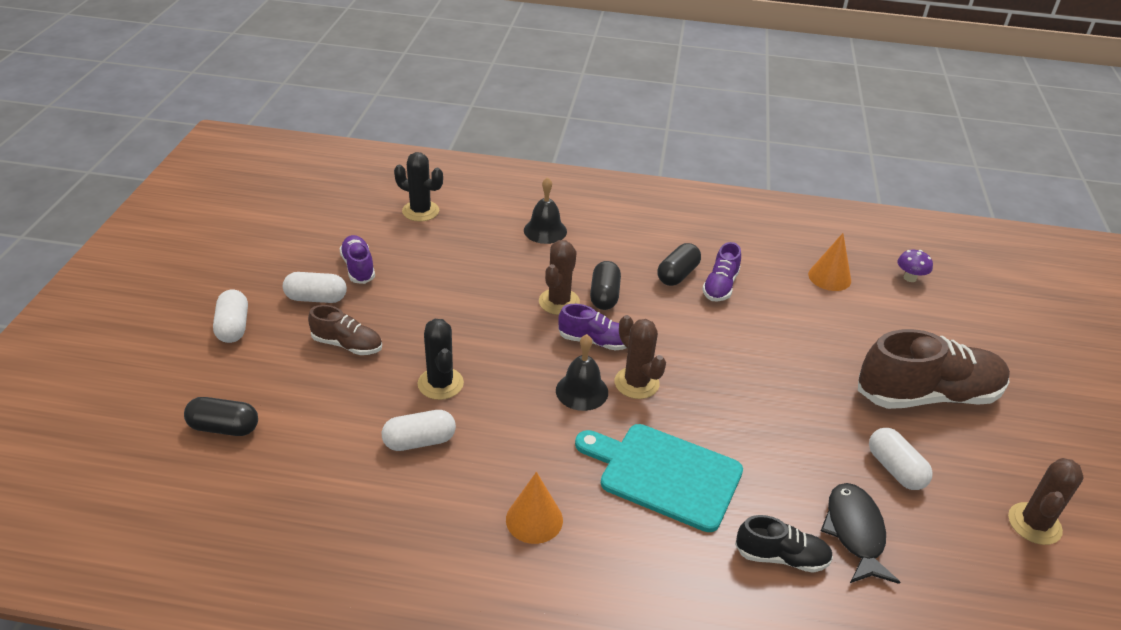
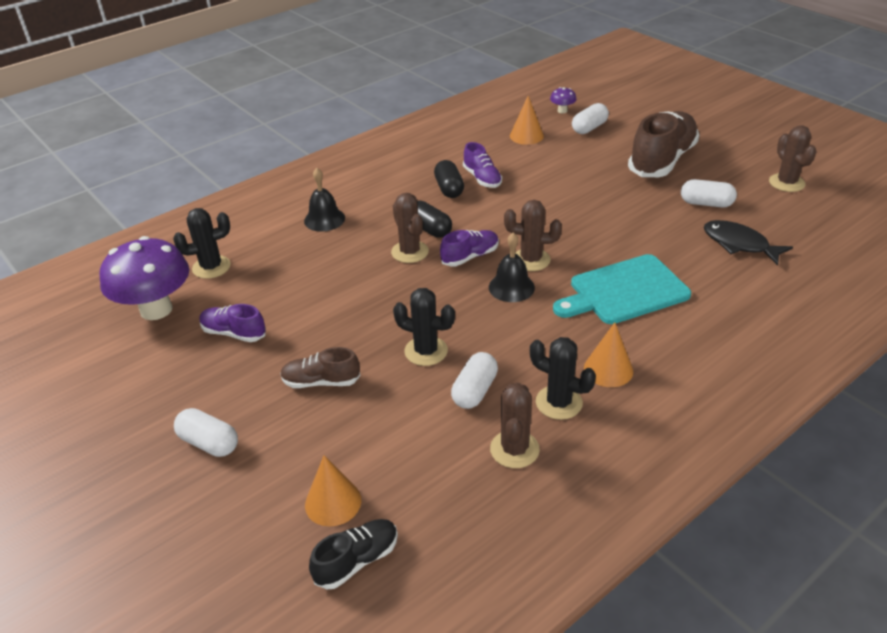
camera: 45 degrees left, 0 degrees up
black capsule [184,397,258,436] -> orange cone [305,455,361,526]
white capsule [283,272,347,303] -> white capsule moved to [572,103,609,134]
brown shoe [308,305,382,355] -> brown shoe turned 150 degrees counterclockwise [280,347,360,388]
black shoe [735,515,833,573] -> black shoe moved to [309,519,398,590]
none -> purple mushroom [100,236,189,320]
none -> brown cactus [490,383,540,468]
none -> black cactus [530,337,596,420]

